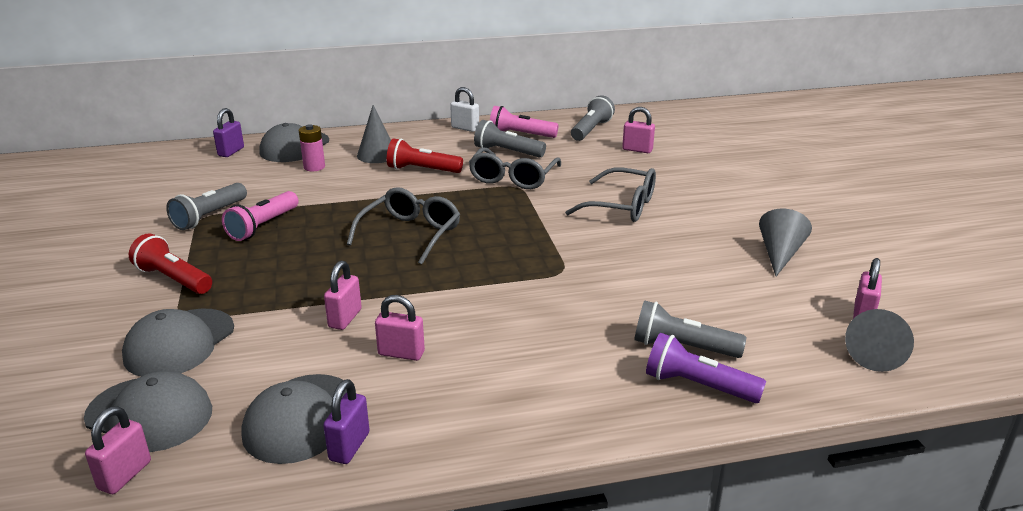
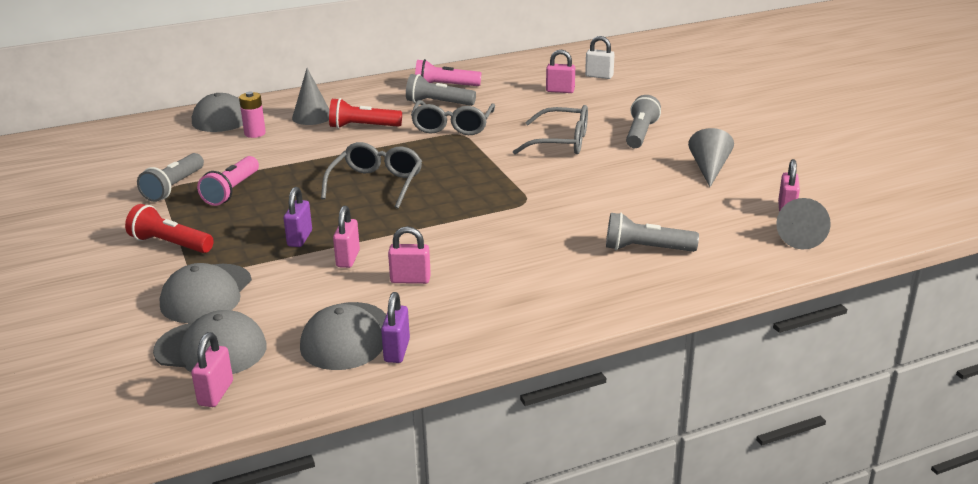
camera: 10 degrees left, 0 degrees up
purple padlock [213,108,244,157] -> purple padlock moved to [283,187,312,247]
white padlock [450,87,479,132] -> white padlock moved to [585,36,615,79]
grey flashlight [571,95,615,141] -> grey flashlight moved to [626,95,661,148]
purple flashlight [646,333,766,403] -> none

